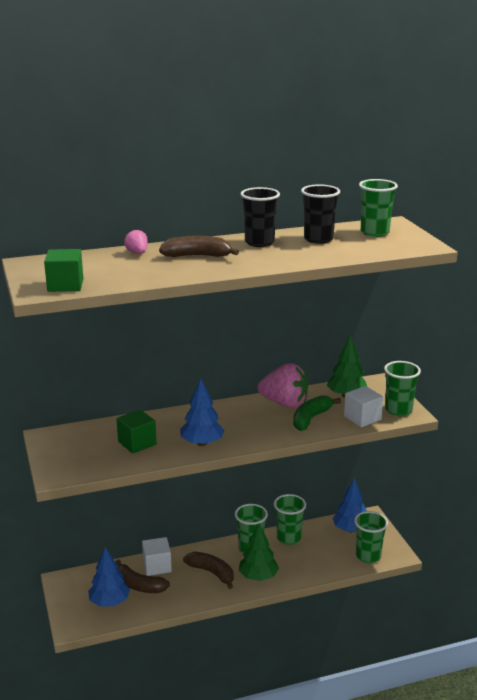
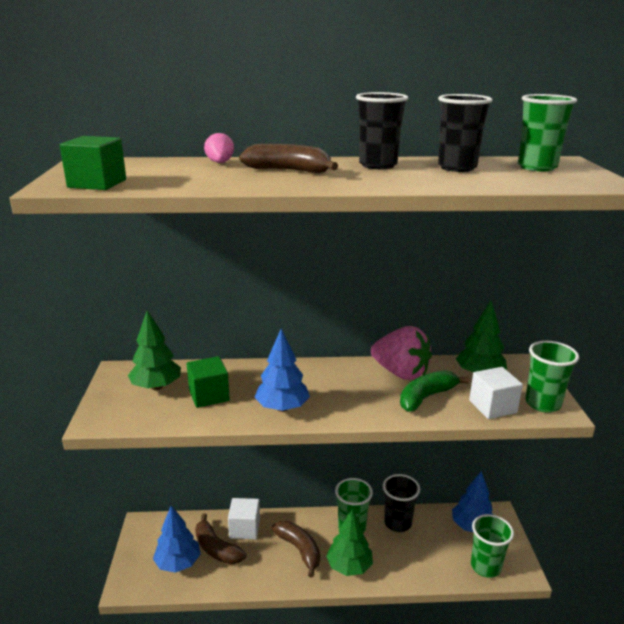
camera: 15 degrees right, 0 degrees up
green cup [274,494,306,545] -> black cup [383,474,420,532]
none -> green tree [128,310,181,390]

